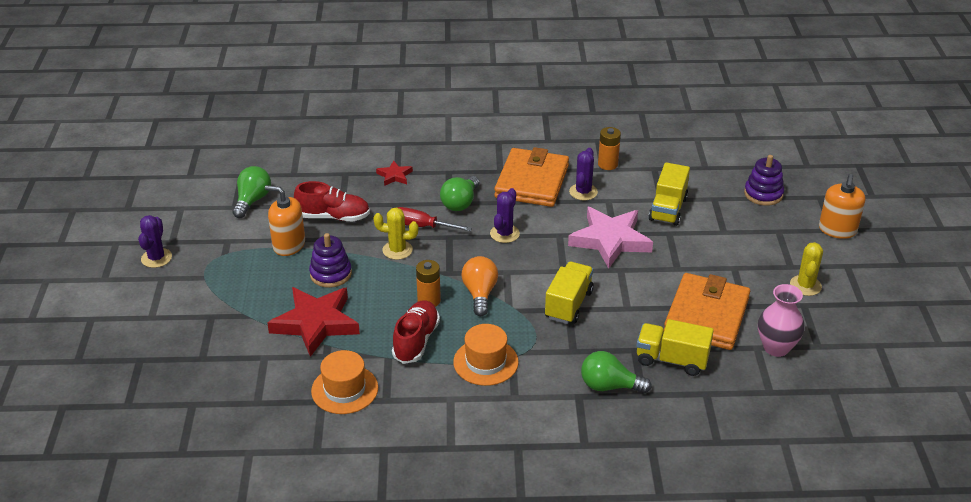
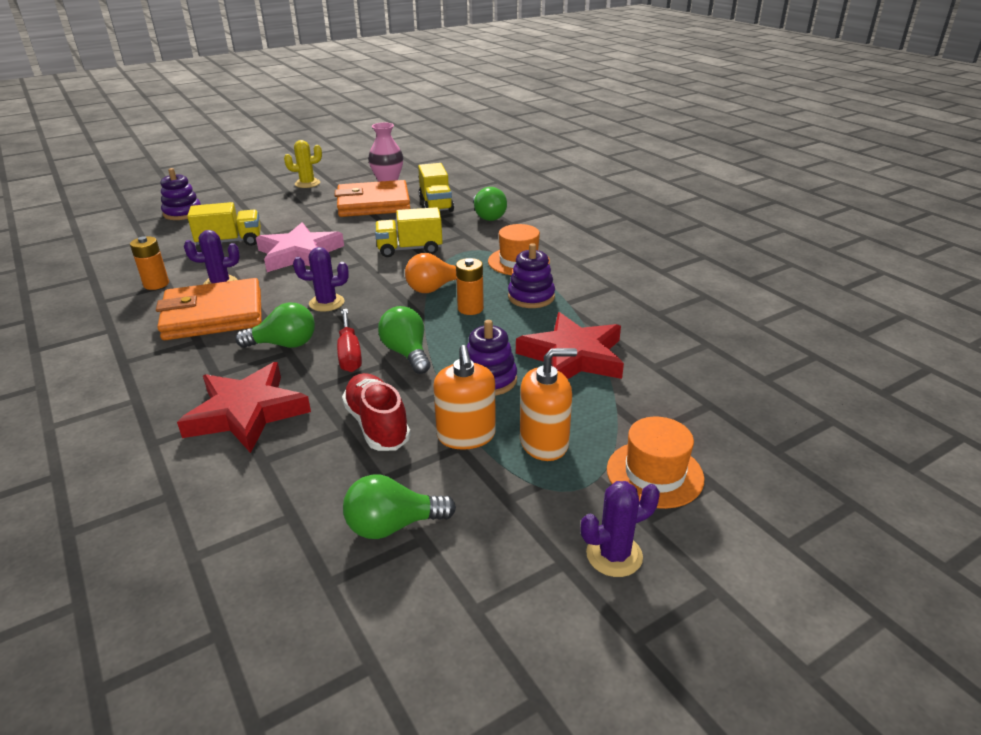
camera: 120 degrees left, 5 degrees down
orange hat [311,350,378,414] -> orange hat moved to [607,416,704,509]
yellow cactus [373,207,418,260] -> green light bulb [378,306,431,374]
red star [376,160,413,186] -> red star [177,362,311,453], size x2.13
red shoe [392,300,440,364] -> purple stacking toy [508,243,555,308]
orange soap dispenser [819,174,865,239] -> orange soap dispenser moved to [520,348,577,461]

